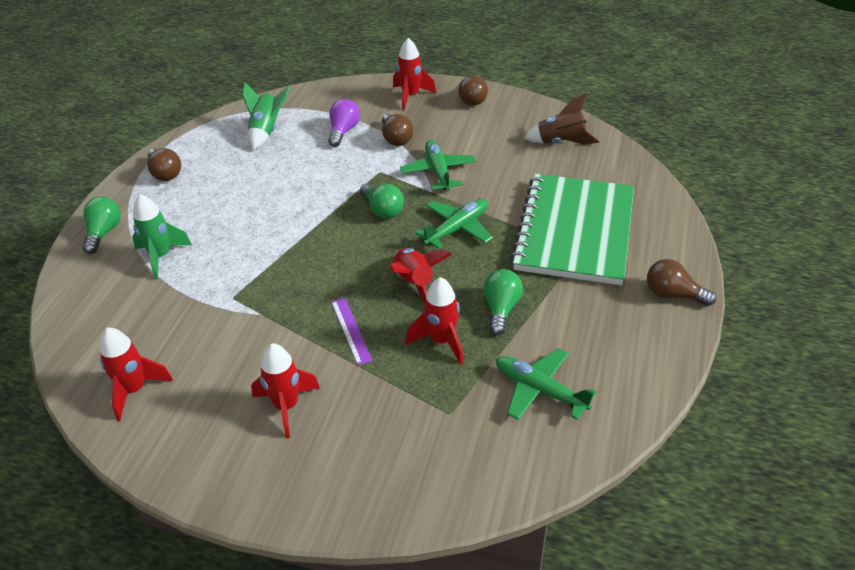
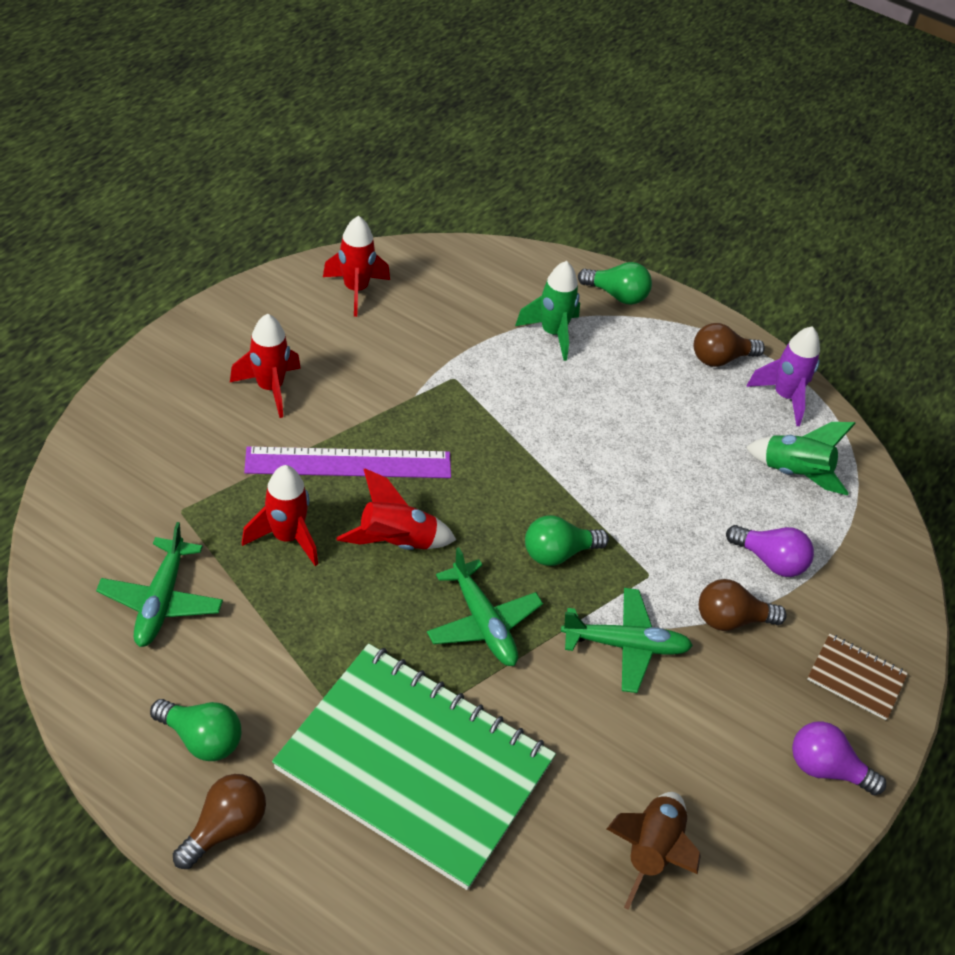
camera: 100 degrees right, 5 degrees up
purple ruler [331,298,373,365] -> purple ruler [244,446,451,478], size x1.84
red rocket [393,38,436,110] -> brown notebook [807,634,908,720]
brown light bulb [458,75,488,106] -> purple light bulb [792,721,886,796]
green light bulb [484,269,523,336] -> green light bulb moved to [150,699,241,761]
green plane [496,348,597,420] -> green plane turned 135 degrees clockwise [96,522,223,647]
none -> purple rocket [746,326,820,426]

